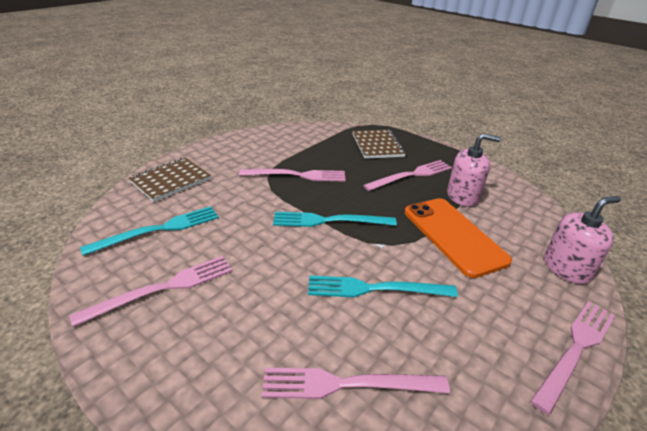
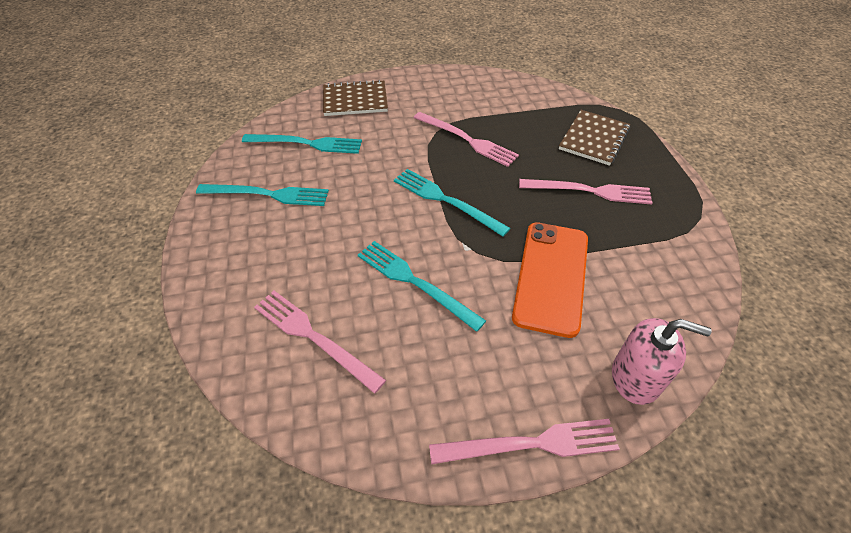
camera: 40 degrees right, 15 degrees up
pink fork [70,256,232,327] -> turquoise fork [196,184,329,206]
pink soap dispenser [447,133,500,207] -> none

